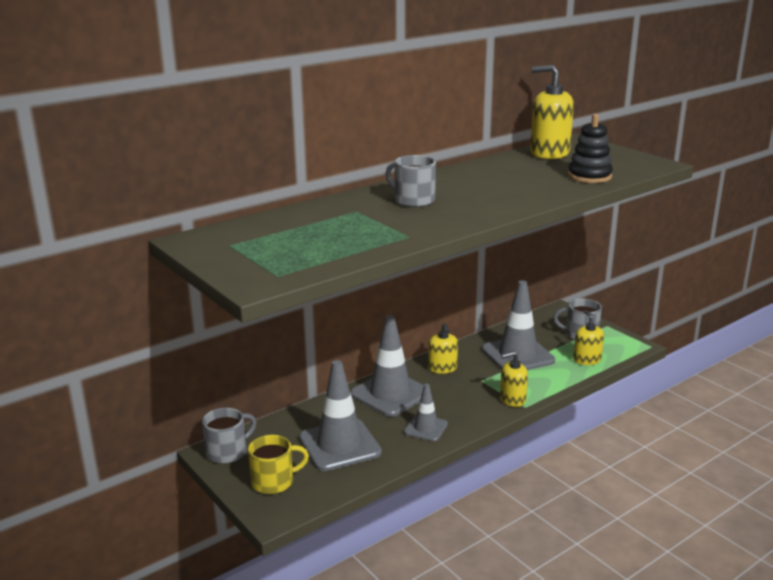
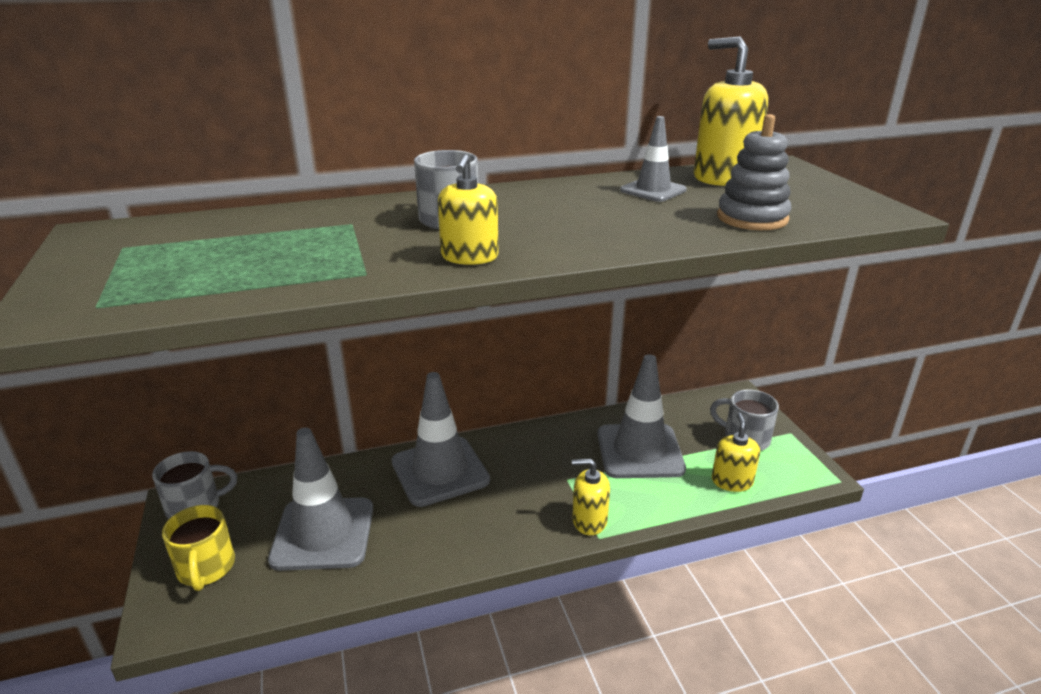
camera: 20 degrees right, 5 degrees up
yellow mug [248,435,309,494] -> yellow mug turned 75 degrees clockwise [162,505,235,591]
grey traffic cone [404,384,448,441] -> grey traffic cone moved to [620,116,687,202]
yellow soap dispenser [428,323,458,374] -> yellow soap dispenser moved to [438,154,498,265]
black stacking toy [568,114,613,183] -> grey stacking toy [717,114,792,230]

